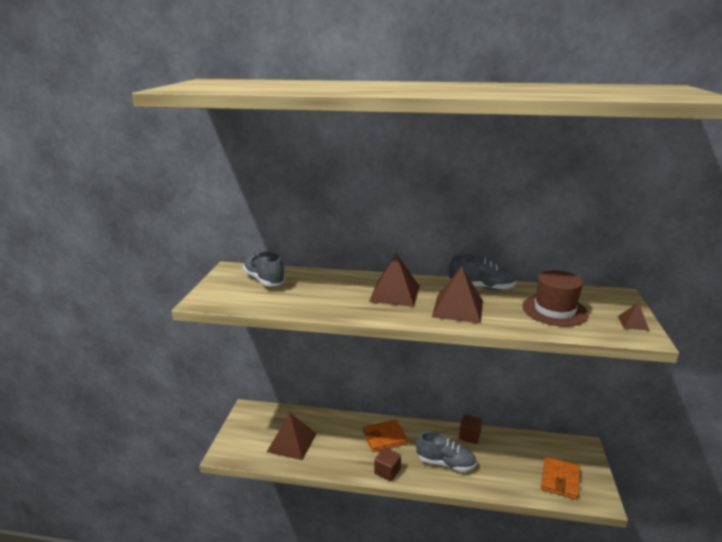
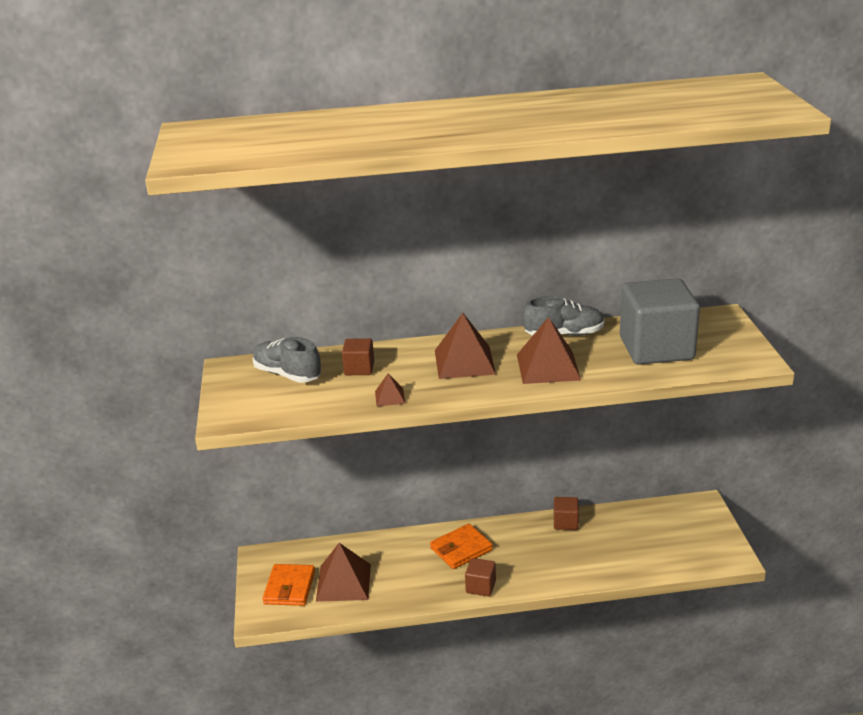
camera: 15 degrees left, 5 degrees up
grey shoe [416,431,476,472] -> none
brown hat [522,270,589,327] -> grey cube [620,278,700,365]
orange wallet [541,457,580,500] -> orange wallet moved to [263,564,315,606]
brown pyramid [618,302,650,331] -> brown pyramid moved to [375,373,405,406]
none -> brown cube [342,338,374,375]

